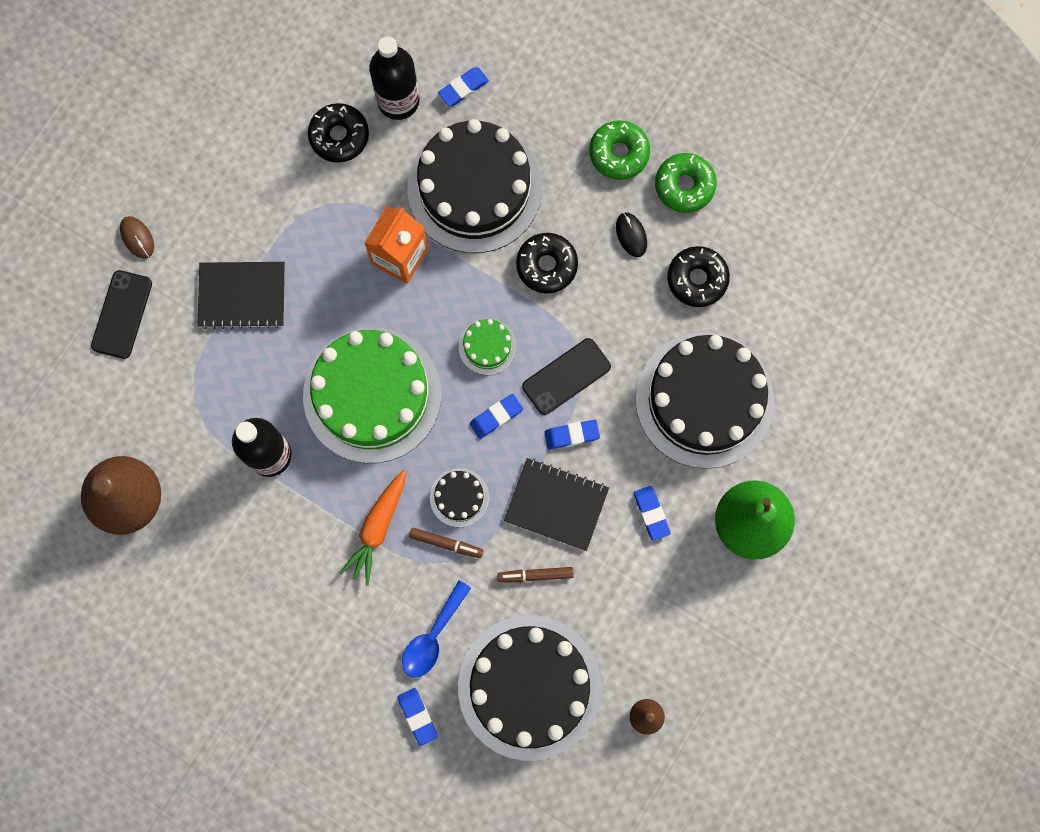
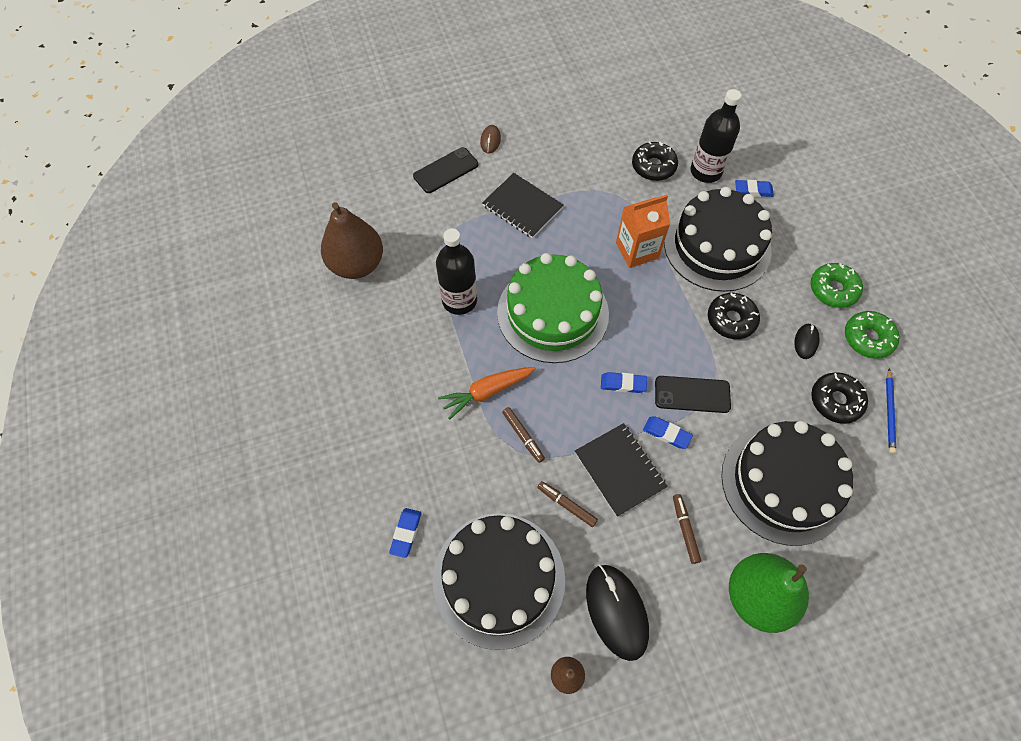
camera: 40 degrees right, 15 degrees down
blue spoon [402,580,471,678] -> none
black cake [430,468,489,527] -> none
green cake [459,318,517,375] -> none
blue eraser [633,486,671,541] -> brown marker [673,494,701,564]
none -> black mouse [586,564,649,661]
none -> blue pencil [886,369,896,454]

